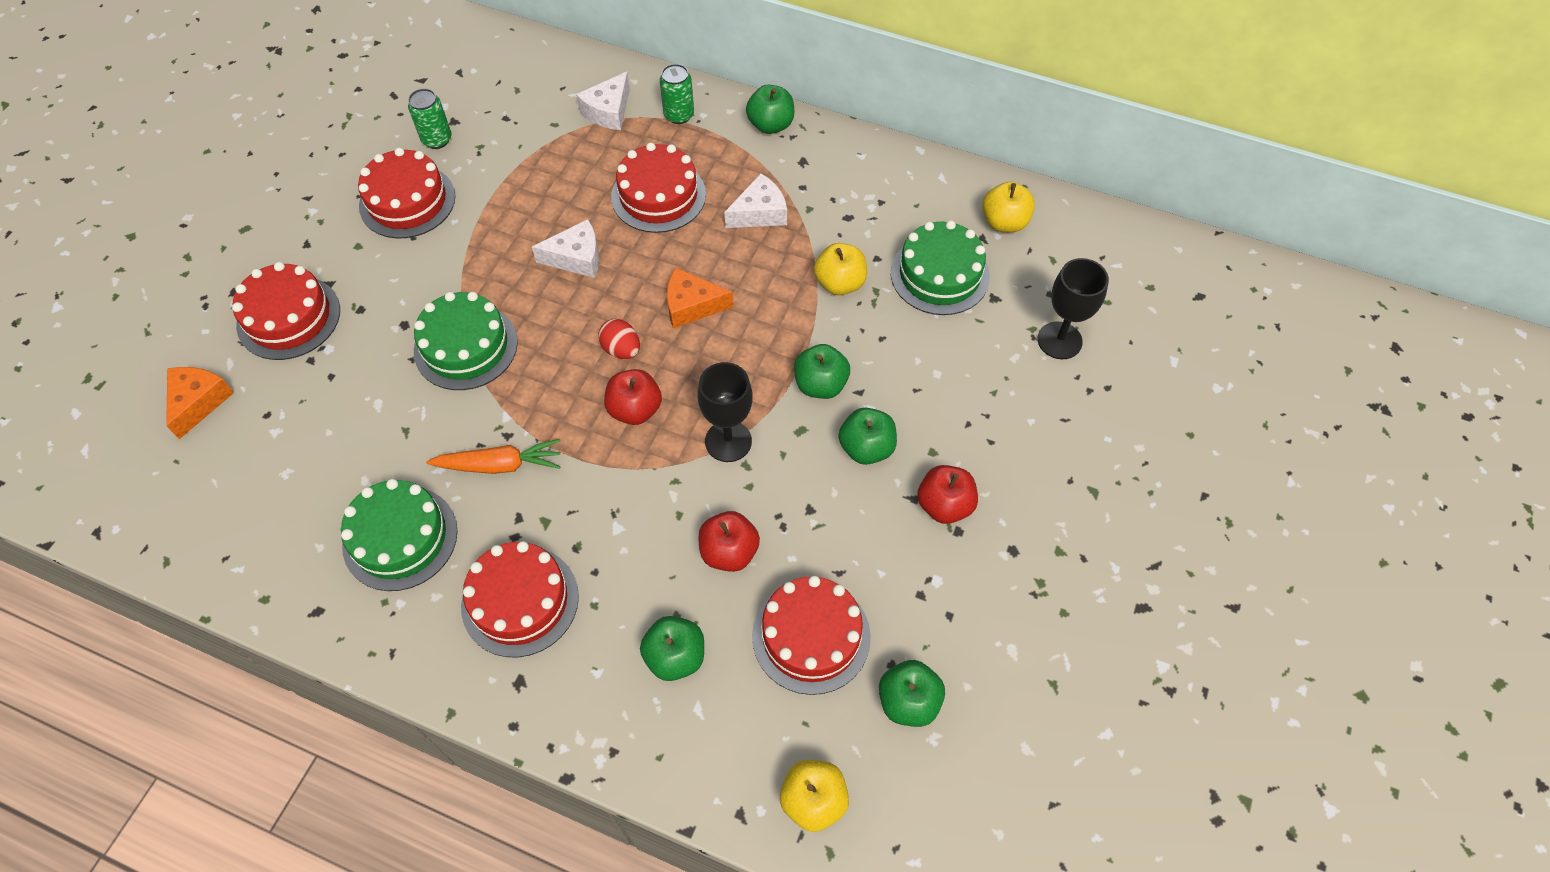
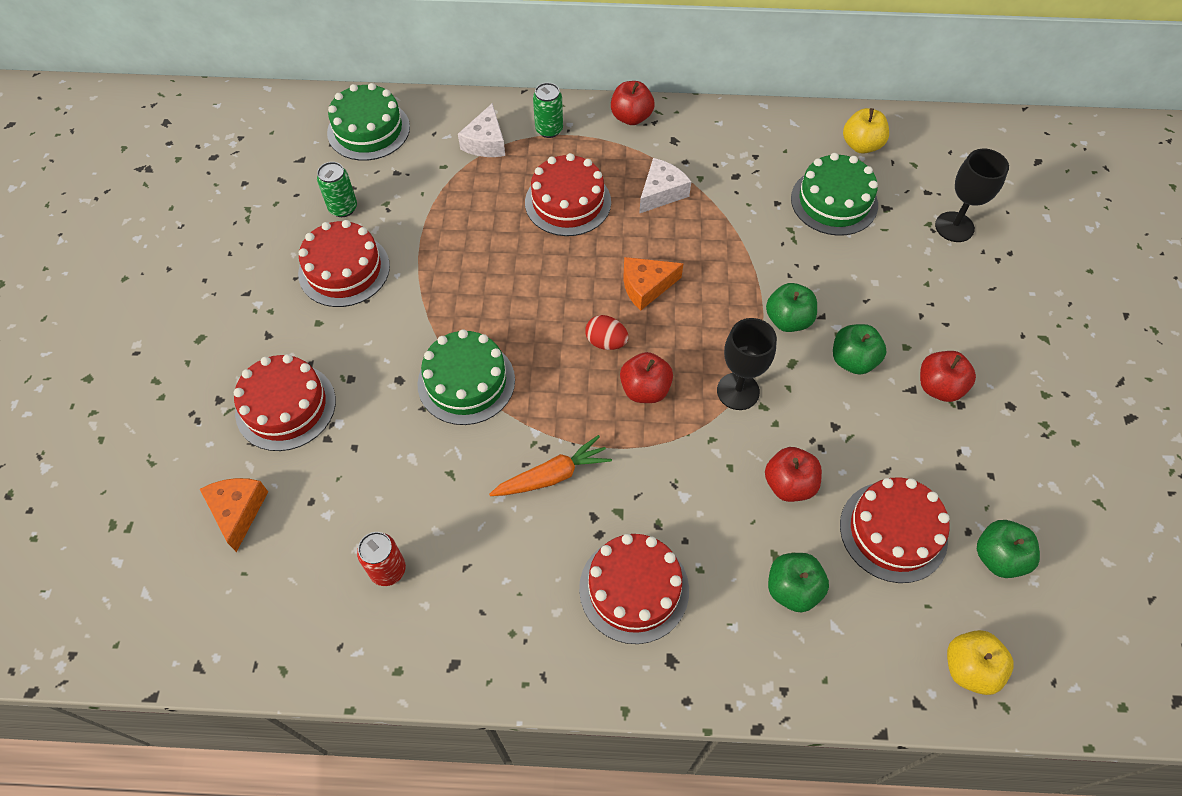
camera: 20 degrees left, 0 degrees up
green cake [341,479,458,591] -> green cake moved to [327,83,410,161]
white cheese [532,219,599,278] -> none
green apple [746,85,794,134] -> red apple [611,81,655,125]
yellow apple [814,243,867,295] -> none
none -> red can [357,532,406,586]

